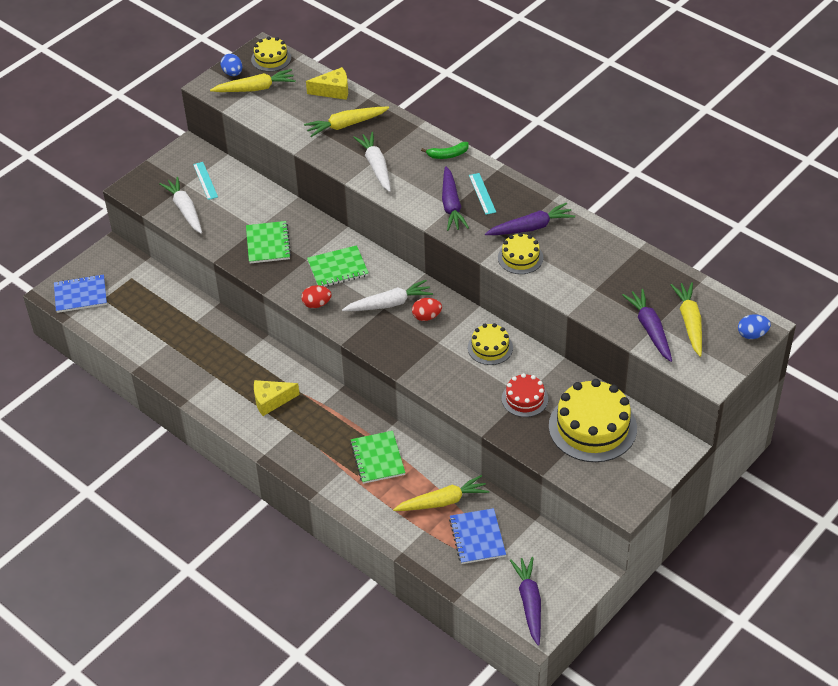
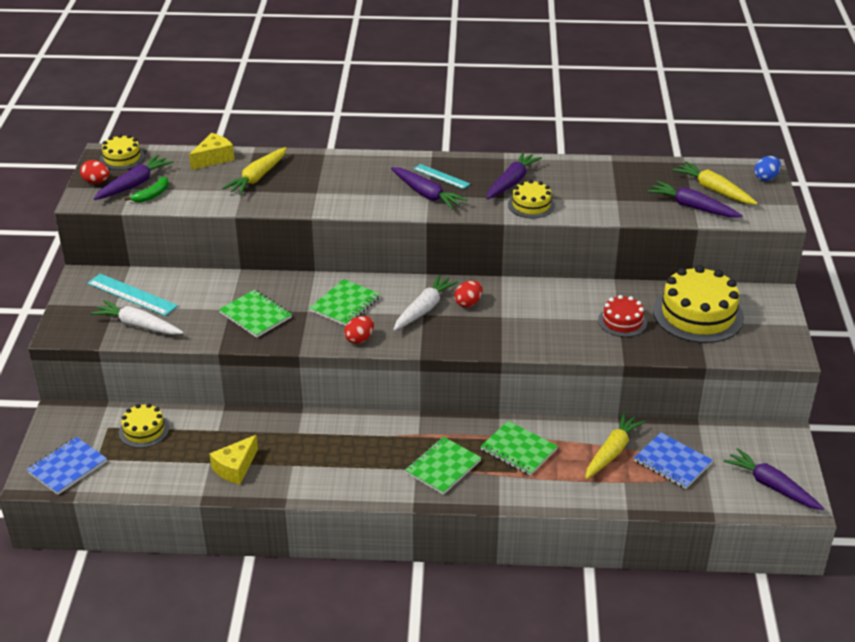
camera: 40 degrees left, 10 degrees down
turquoise ruler [193,162,218,200] -> turquoise ruler [87,274,178,316], size x1.58
yellow carrot [210,69,296,92] -> purple carrot [93,155,173,200]
blue egg [221,54,242,76] -> red egg [80,160,110,184]
yellow cheese [254,380,300,416] -> yellow cheese moved to [209,435,258,485]
white carrot [353,132,391,192] -> none
green banana [421,142,469,159] -> green banana moved to [125,177,169,203]
yellow cake [468,323,513,365] -> yellow cake moved to [119,403,169,448]
none -> green notebook [405,437,482,495]

